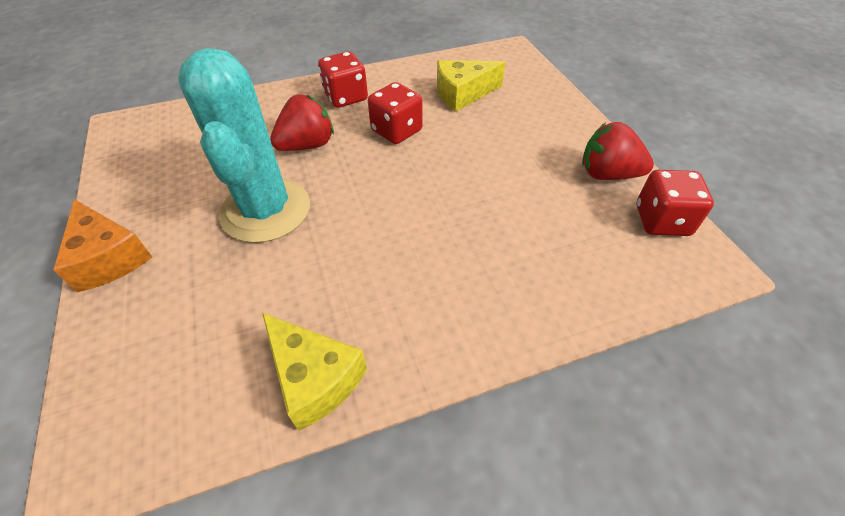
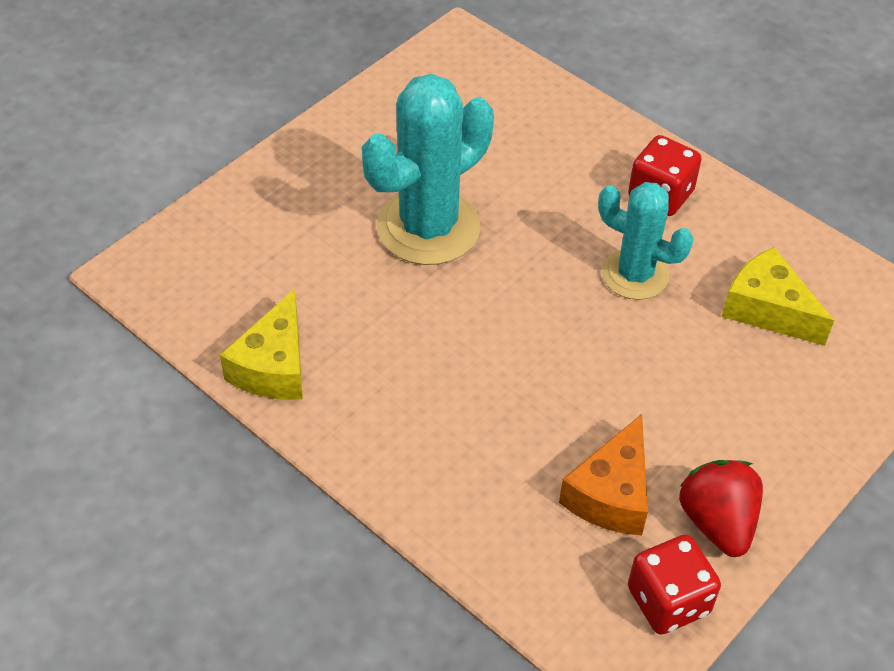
camera: 60 degrees right, 0 degrees up
orange cheese [53,199,152,292] -> orange cheese moved to [559,414,648,536]
red strawberry [270,94,334,151] -> none
red dice [368,82,423,144] -> turquoise cactus [598,182,694,300]

